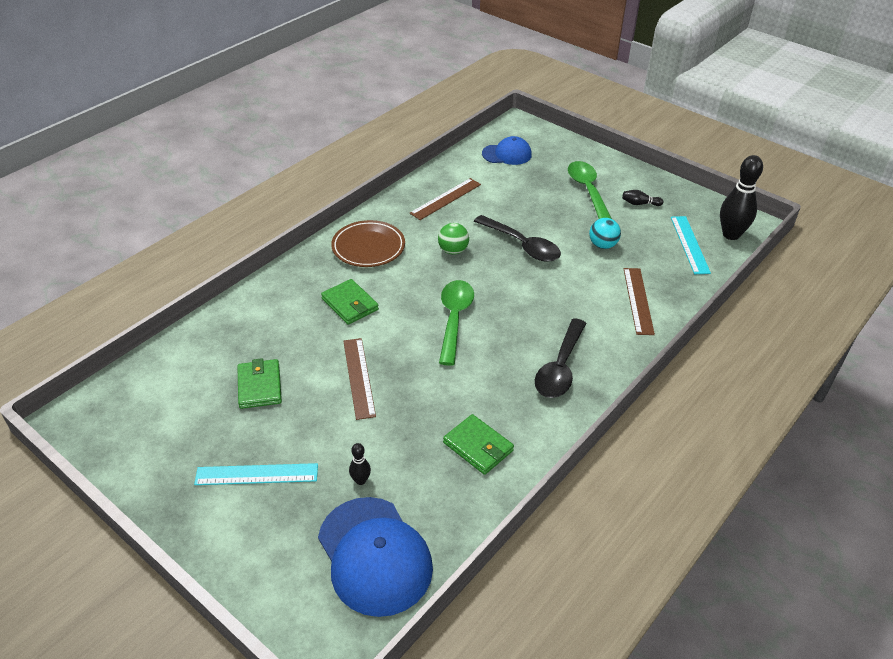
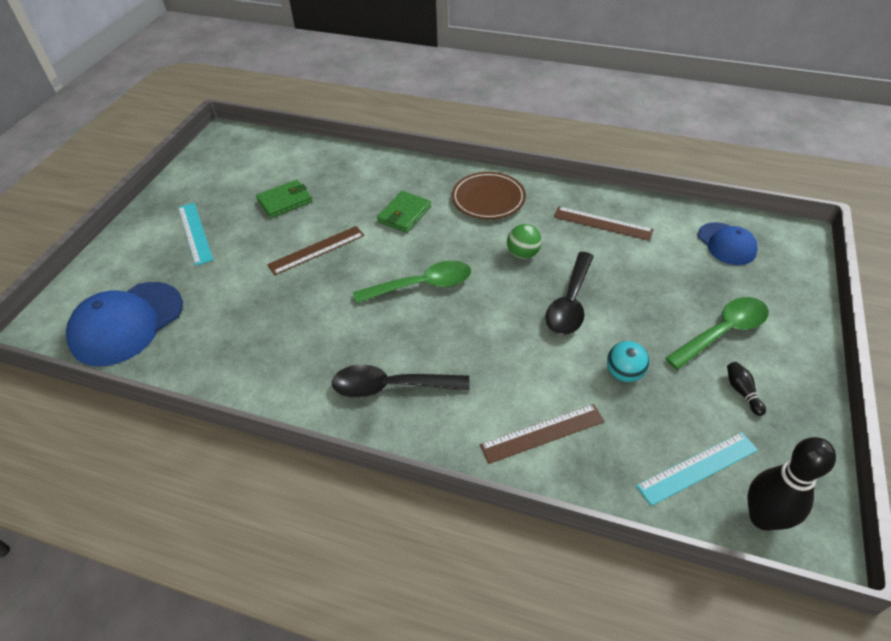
camera: 70 degrees right, 5 degrees up
black bowling pin [349,443,371,485] -> none
green wallet [443,414,514,475] -> none

